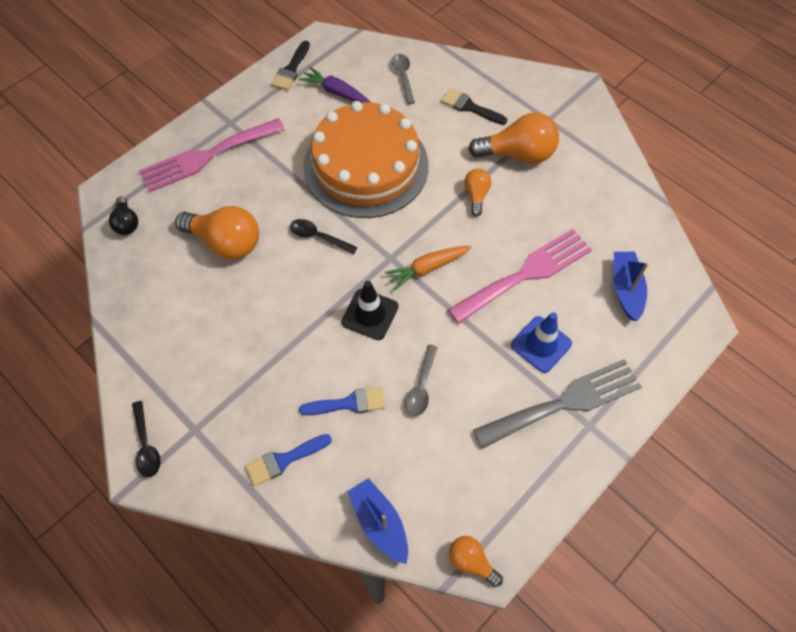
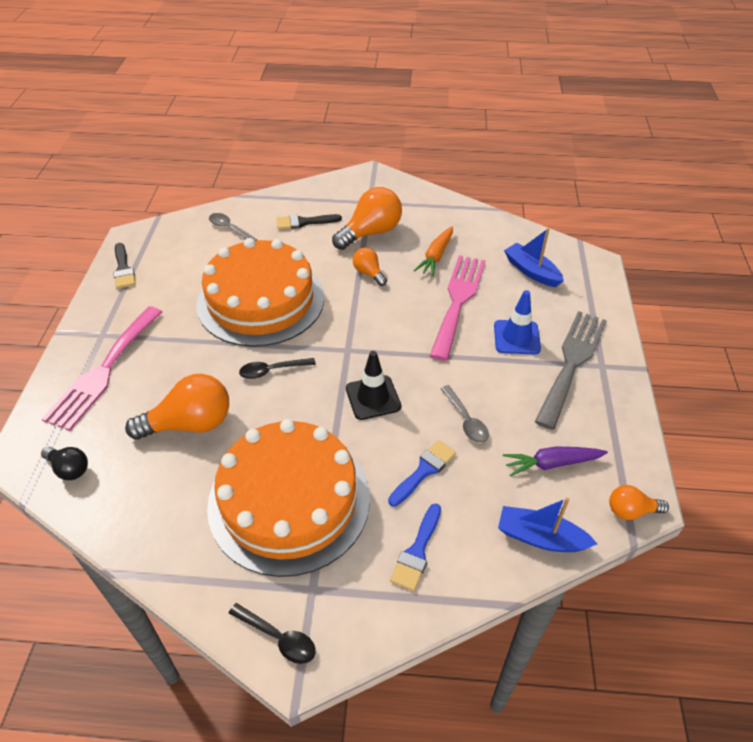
camera: 40 degrees left, 15 degrees down
purple carrot [299,67,371,103] -> purple carrot moved to [503,447,608,477]
orange carrot [385,246,471,291] -> orange carrot moved to [414,226,453,276]
none -> orange cake [207,419,370,577]

